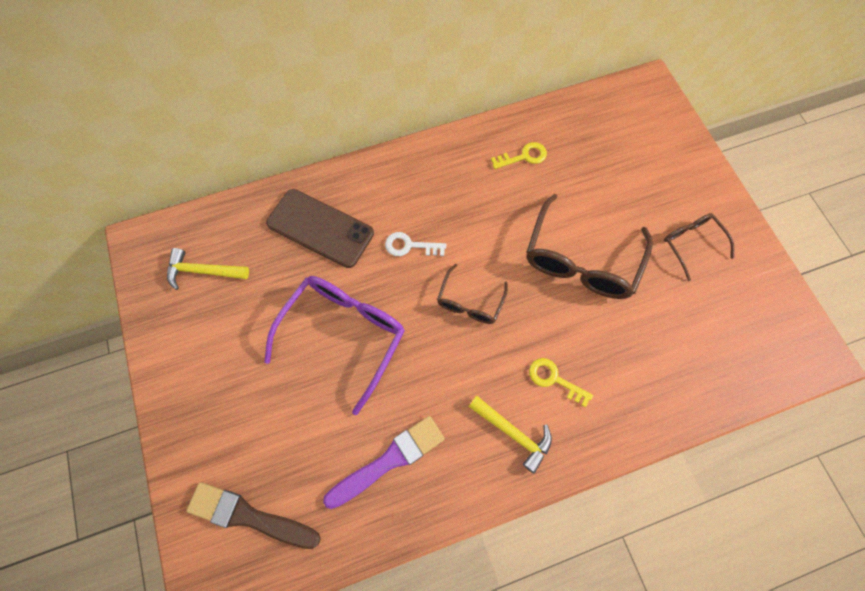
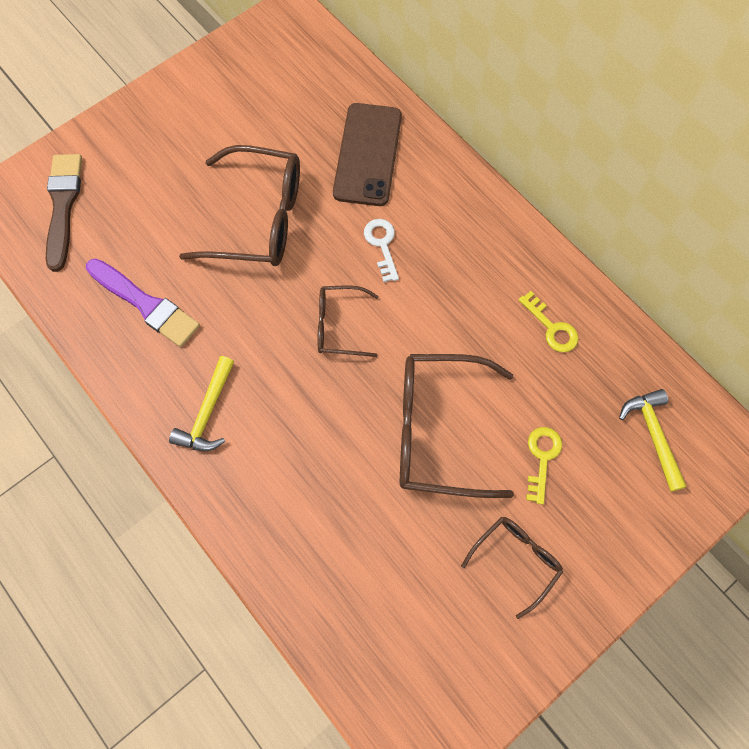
camera: 70 degrees right, 0 degrees up
yellow hammer [167,248,249,290] -> yellow hammer moved to [619,389,687,492]
purple glasses [264,276,405,415] -> brown glasses [179,145,300,266]
yellow key [529,358,593,407] -> yellow key moved to [526,427,562,505]

